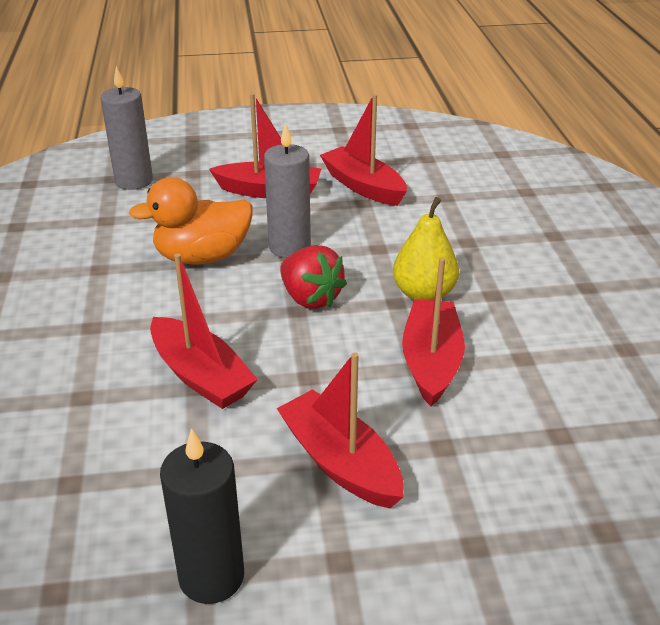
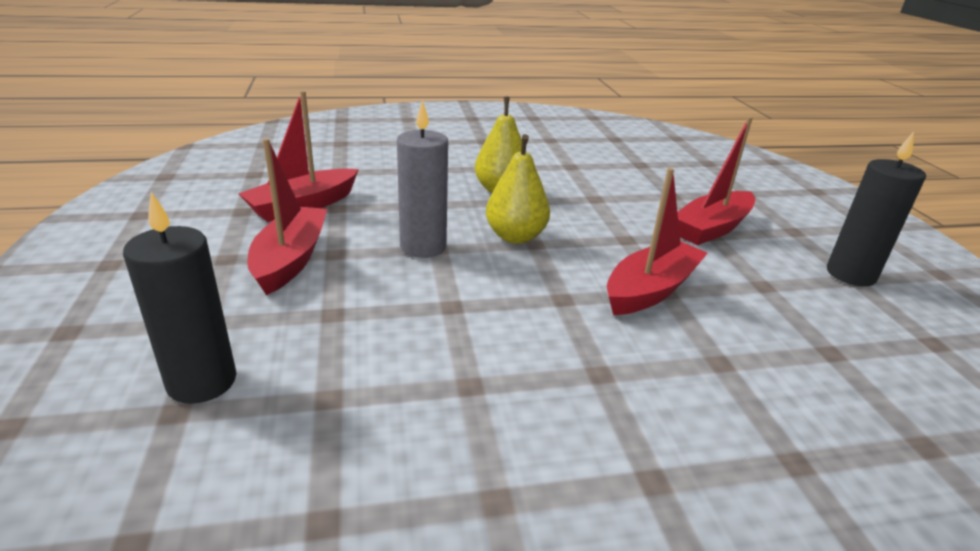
camera: 95 degrees left, 5 degrees down
grey candle [101,66,153,190] -> black candle [123,192,236,404]
orange duck [129,177,253,265] -> none
red strawberry [280,245,347,309] -> yellow pear [486,134,550,244]
red boat [402,258,465,407] -> none

